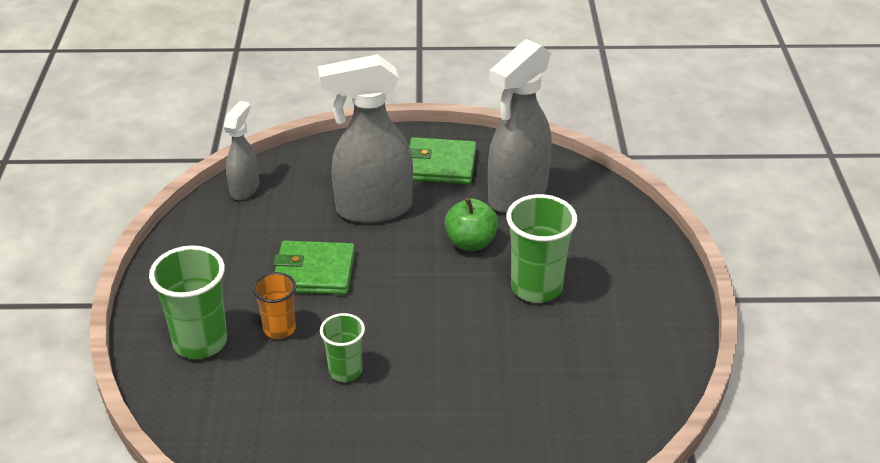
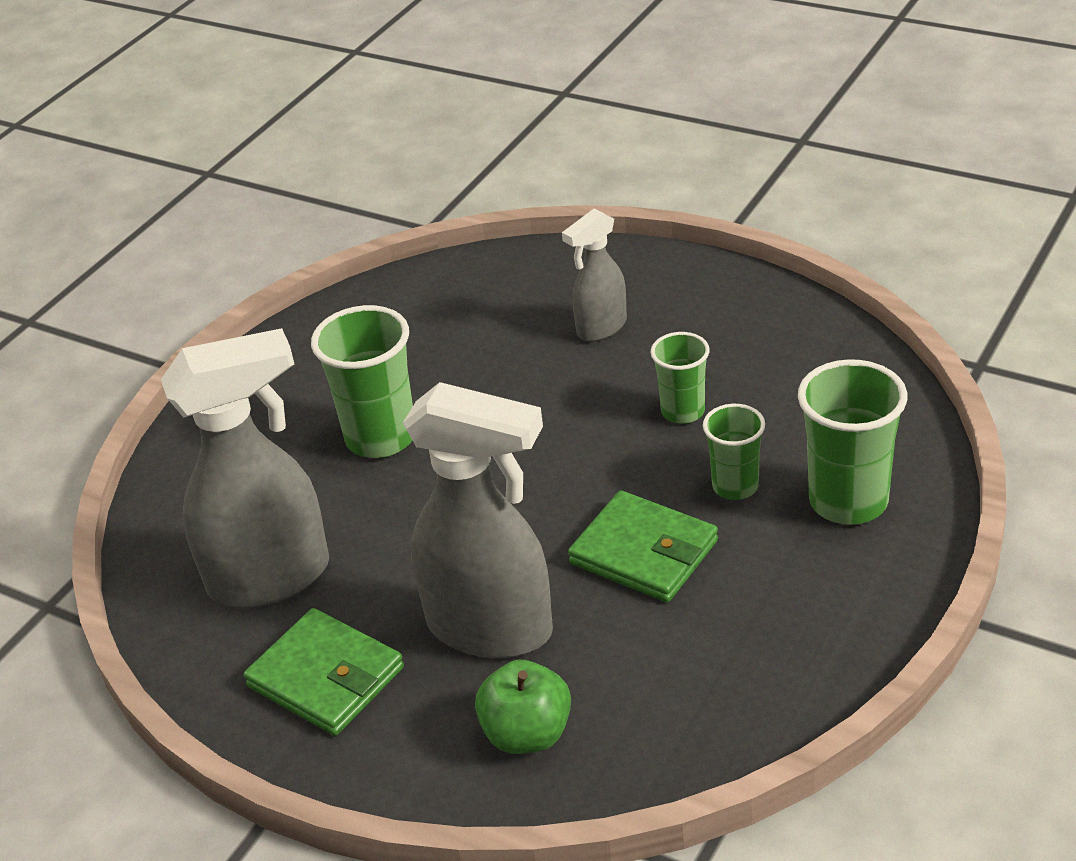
camera: 145 degrees left, 0 degrees up
grey spray bottle [224,101,259,200] -> grey spray bottle moved to [562,209,627,342]
orange cup [253,272,296,339] -> green cup [703,404,765,500]
green apple [445,198,499,251] -> green apple moved to [475,660,571,754]

